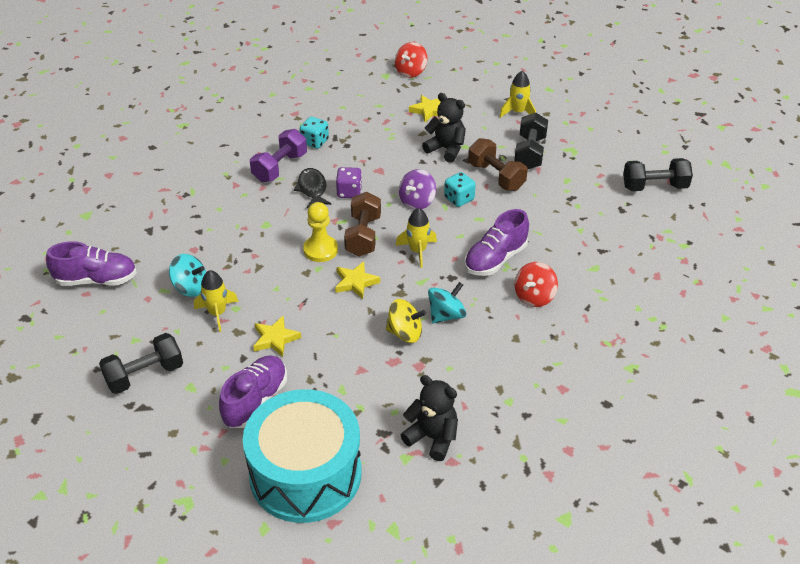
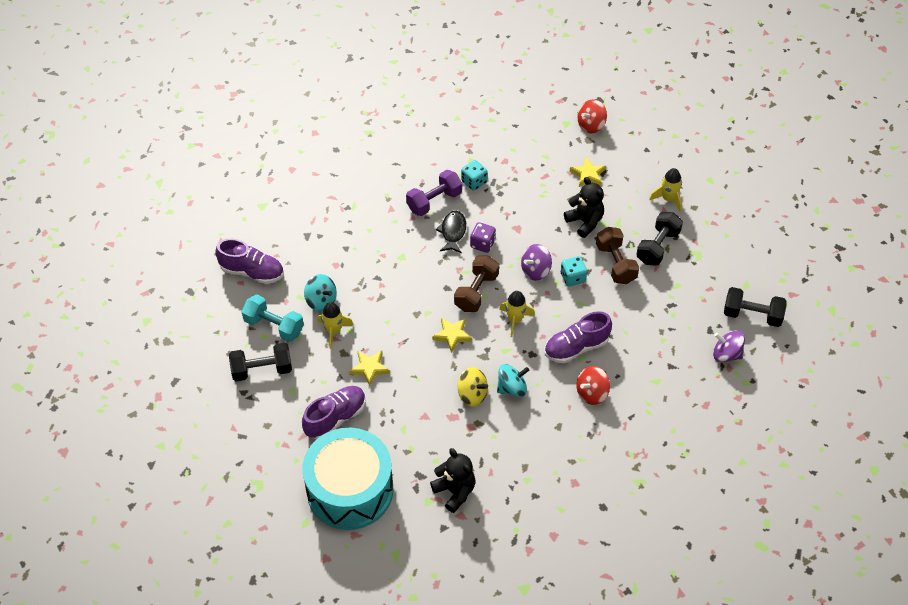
camera: 20 degrees right, 10 degrees up
yellow pawn [303,202,338,262] -> none
none -> turquoise dumbbell [241,294,304,342]
none -> purple spinning top [713,330,745,362]

